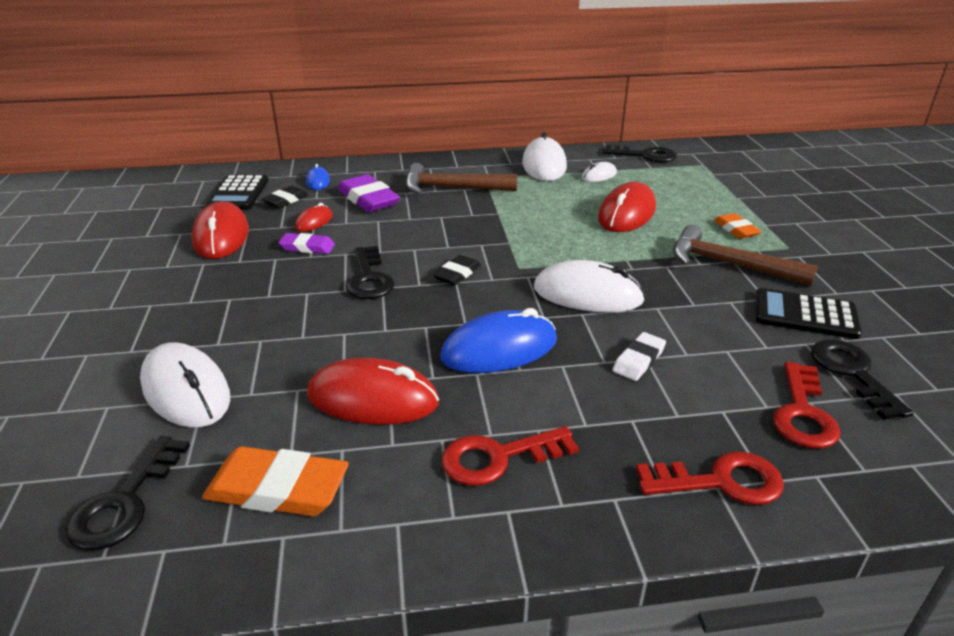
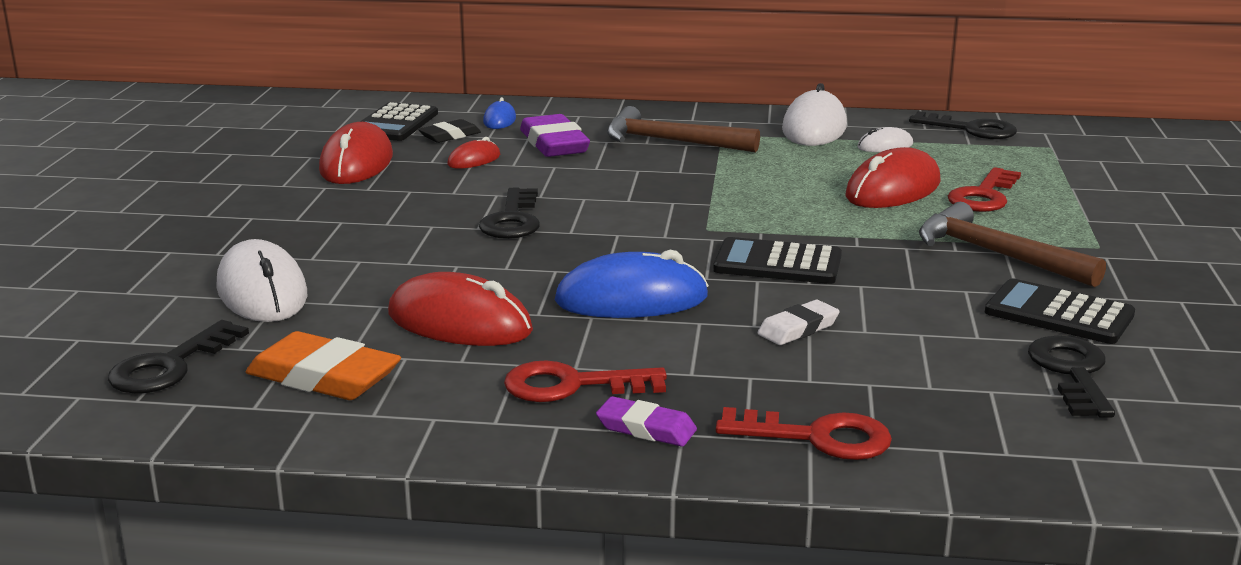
camera: 15 degrees right, 10 degrees down
purple eraser [279,233,335,254] -> purple eraser moved to [596,396,697,447]
black eraser [433,255,481,285] -> none
white mouse [534,260,645,312] -> black calculator [713,237,842,284]
orange eraser [714,213,762,239] -> none
red key [773,362,841,449] -> red key moved to [948,167,1021,212]

